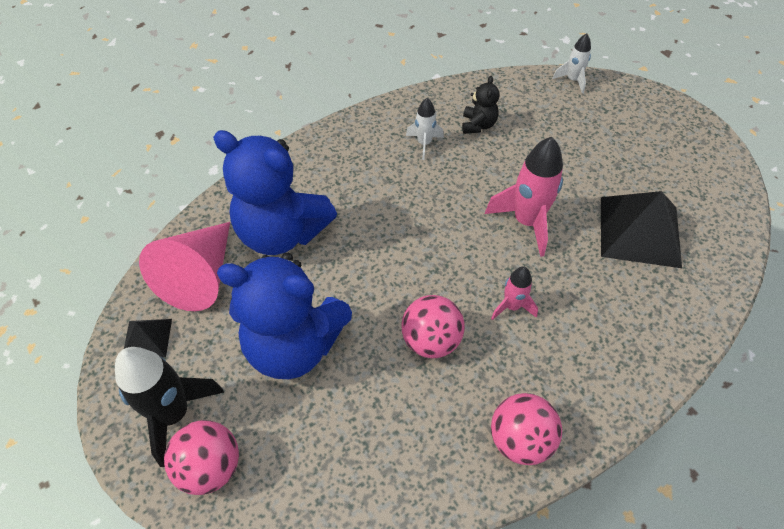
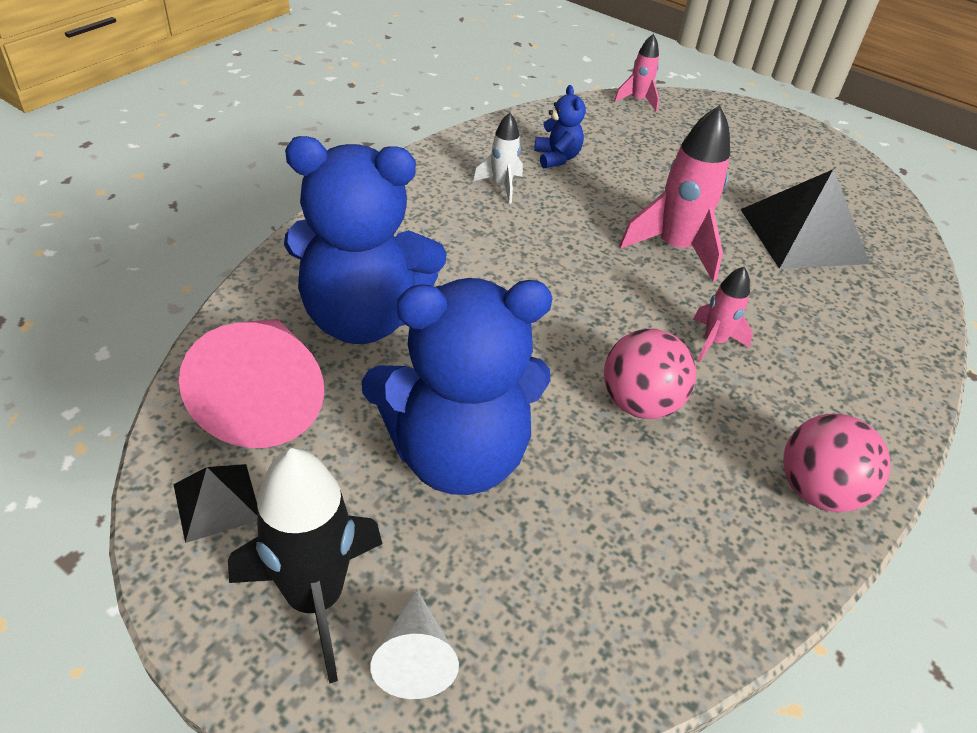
camera: 25 degrees left, 10 degrees down
pink ball [164,420,239,495] -> white cone [370,590,459,699]
black teddy bear [462,76,500,134] -> blue teddy bear [534,85,586,168]
white rocket [553,33,591,93] -> pink rocket [614,34,659,112]

